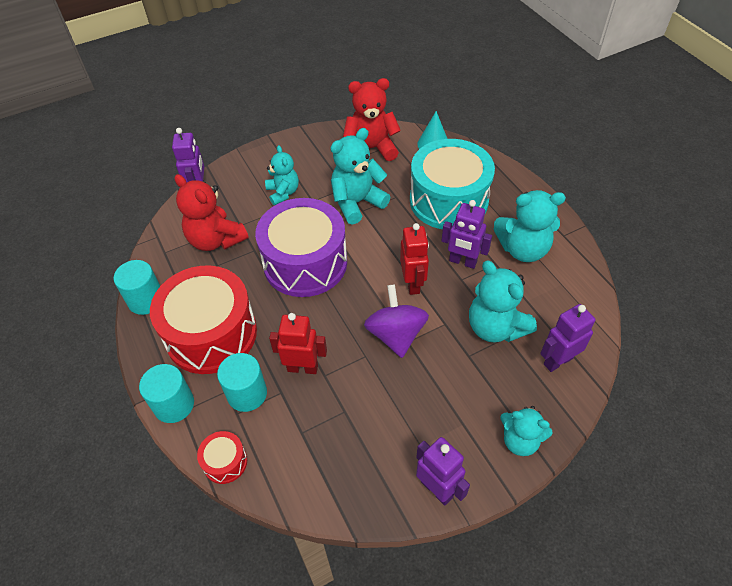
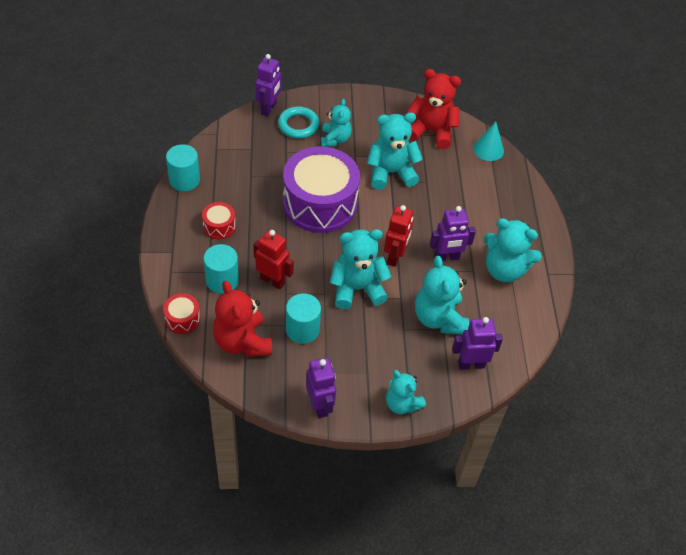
camera: 20 degrees right, 0 degrees up
turquoise cylinder [139,364,194,423] -> turquoise cylinder moved to [286,293,321,344]
red drum [150,265,257,374] -> red drum [202,202,236,239], size x0.42
red teddy bear [175,174,249,251] -> red teddy bear moved to [213,281,272,357]
purple spinning top [364,284,429,358] -> turquoise teddy bear [330,229,391,309]
turquoise drum [410,139,495,229] -> none
purple robot [441,200,492,269] -> purple robot turned 60 degrees counterclockwise [430,206,476,261]
none -> turquoise ring [278,106,319,138]

